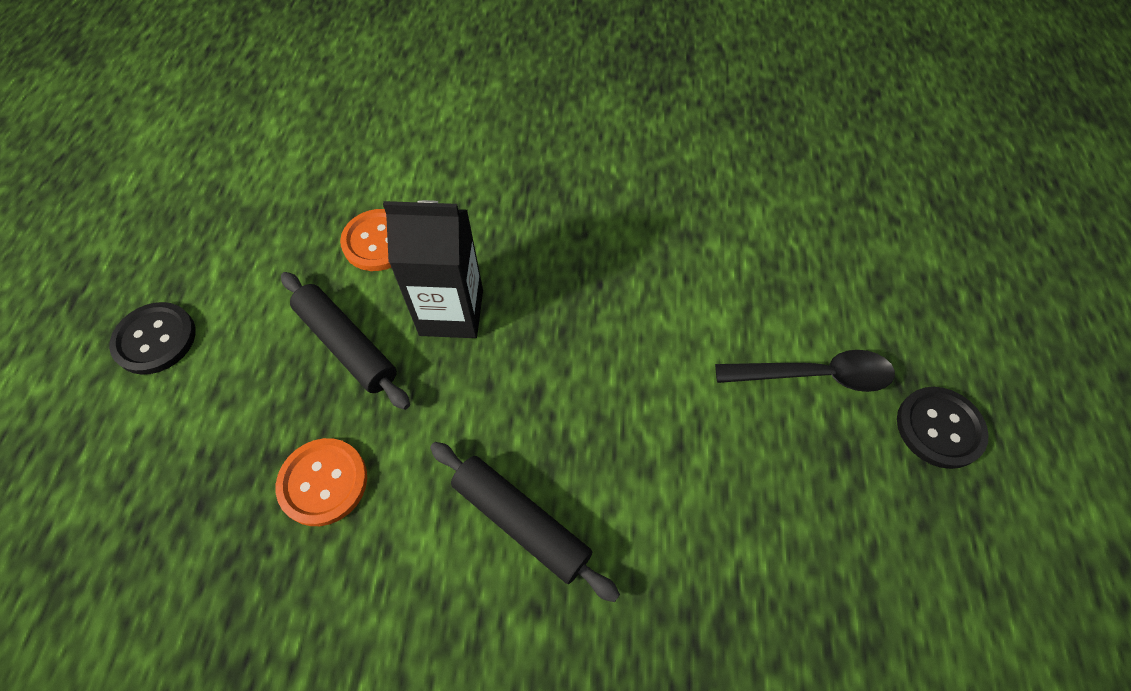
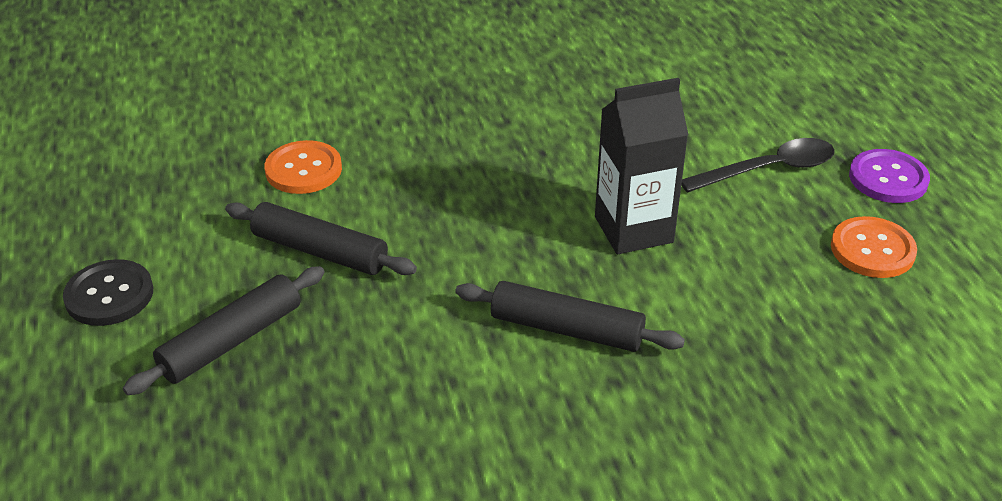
camera: 20 degrees left, 20 degrees down
orange button [276,438,367,526] -> orange button moved to [831,216,917,278]
black carton [383,200,483,338] -> black carton moved to [595,78,688,254]
black button [897,387,989,469] -> purple button [849,149,930,203]
none -> black rolling pin [123,266,325,395]

